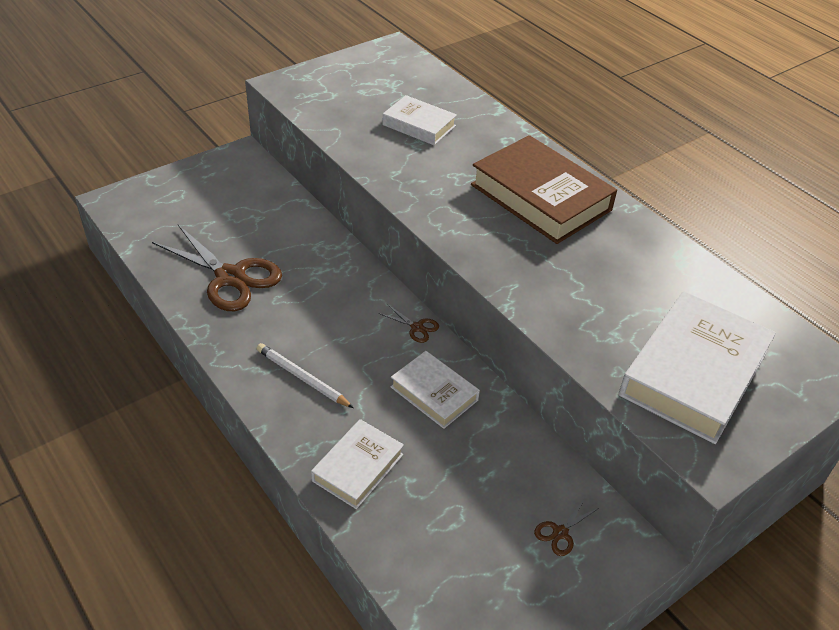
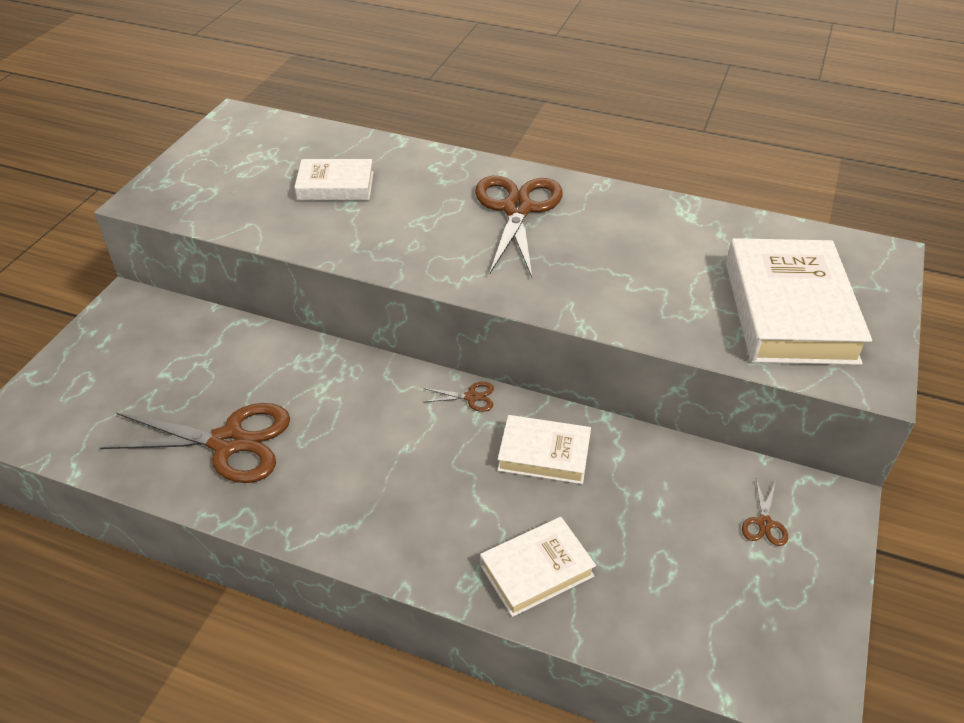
camera: 30 degrees left, 0 degrees up
white pencil [257,343,354,408] -> none
white book [311,419,404,509] -> white book turned 60 degrees clockwise [480,517,596,617]
brown book [471,135,617,244] -> brown scissors [475,176,563,277]

